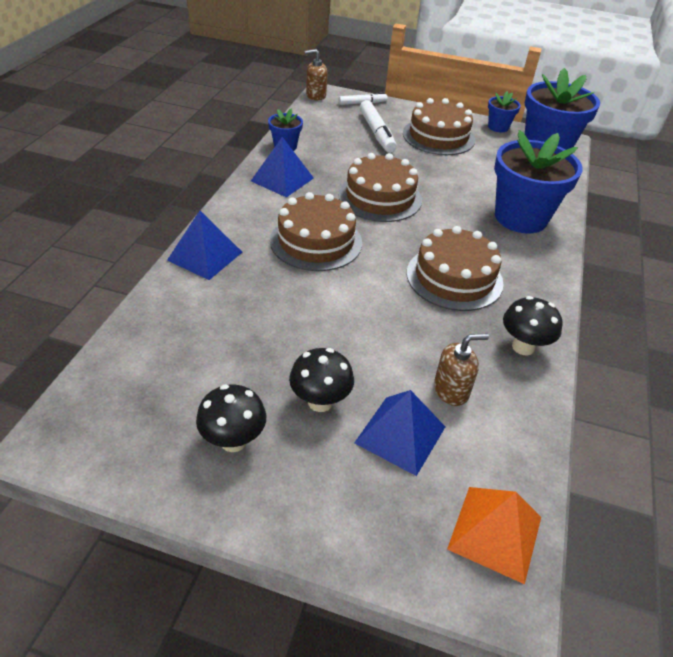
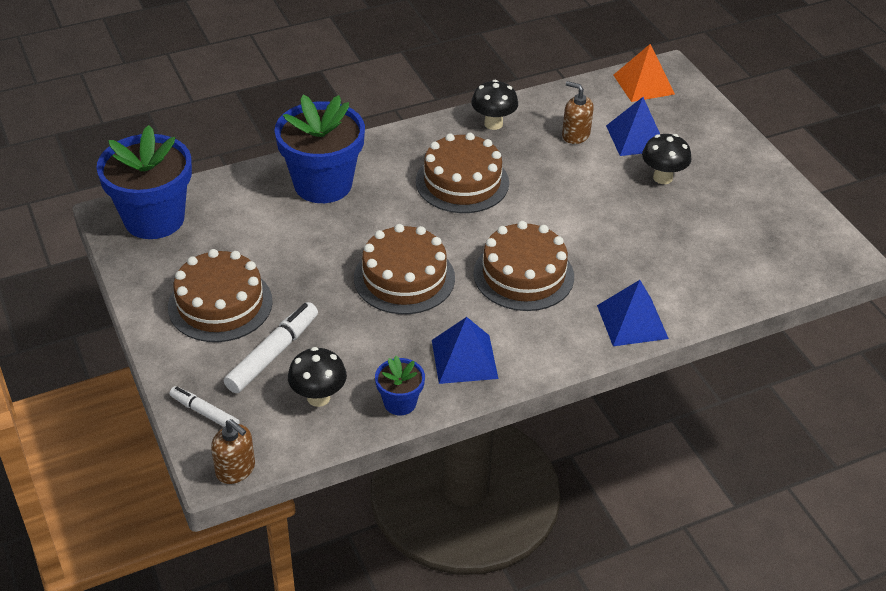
camera: 130 degrees left, 0 degrees up
black mushroom [196,384,267,452] -> black mushroom moved to [288,347,347,407]
blue flower pot [488,91,521,132] -> none

